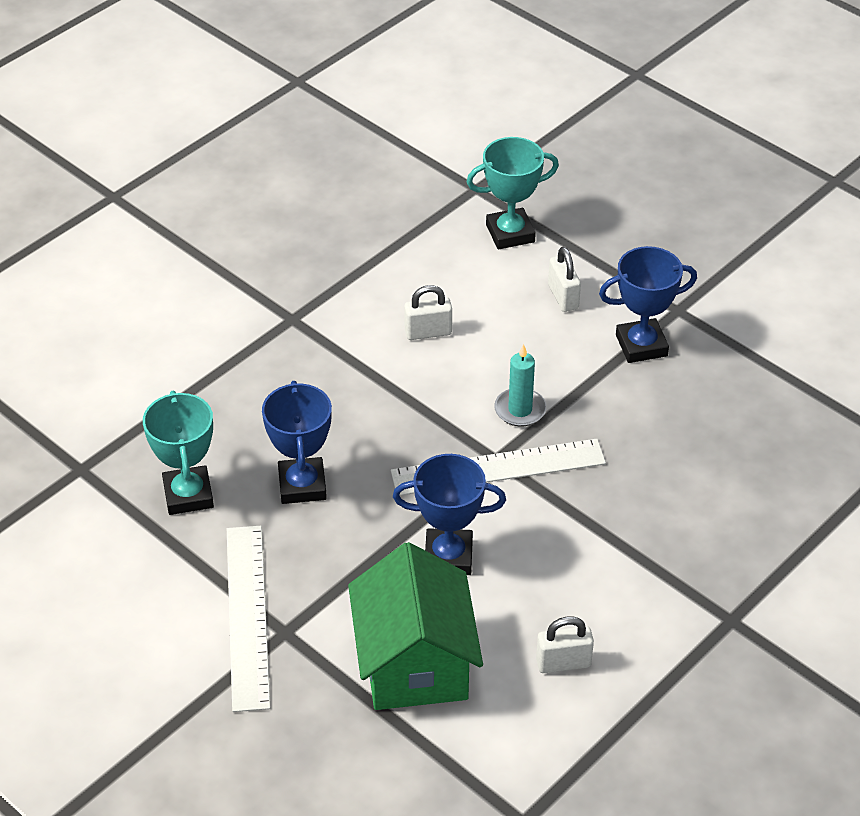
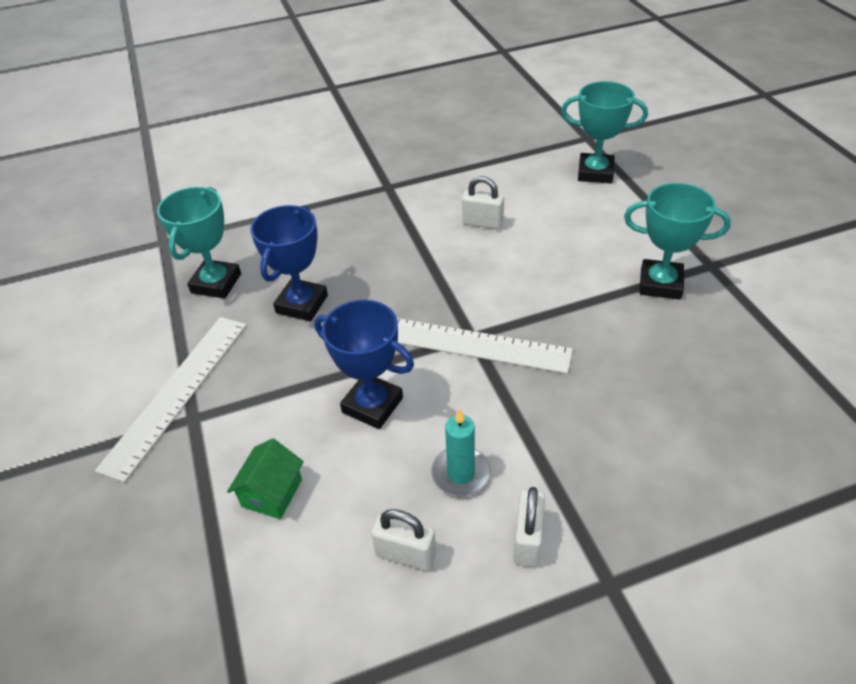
camera: 30 degrees right, 0 degrees up
green house [348,542,483,710] -> green house [227,438,304,519], size x0.46
turquoise candle [494,344,546,426] -> turquoise candle moved to [431,408,491,496]
white padlock [548,247,581,312] -> white padlock moved to [513,487,545,567]
blue trophy [599,246,697,363] -> turquoise trophy [624,183,731,300]

